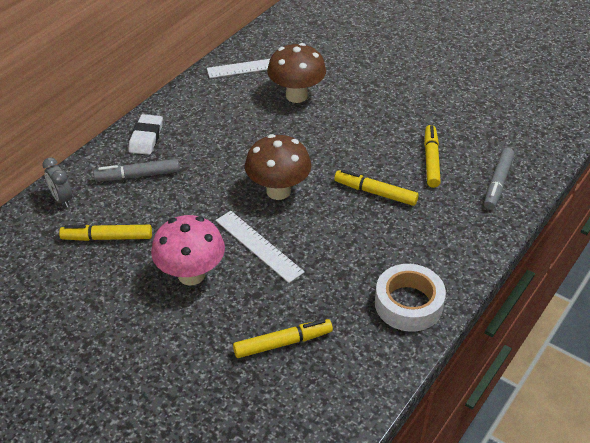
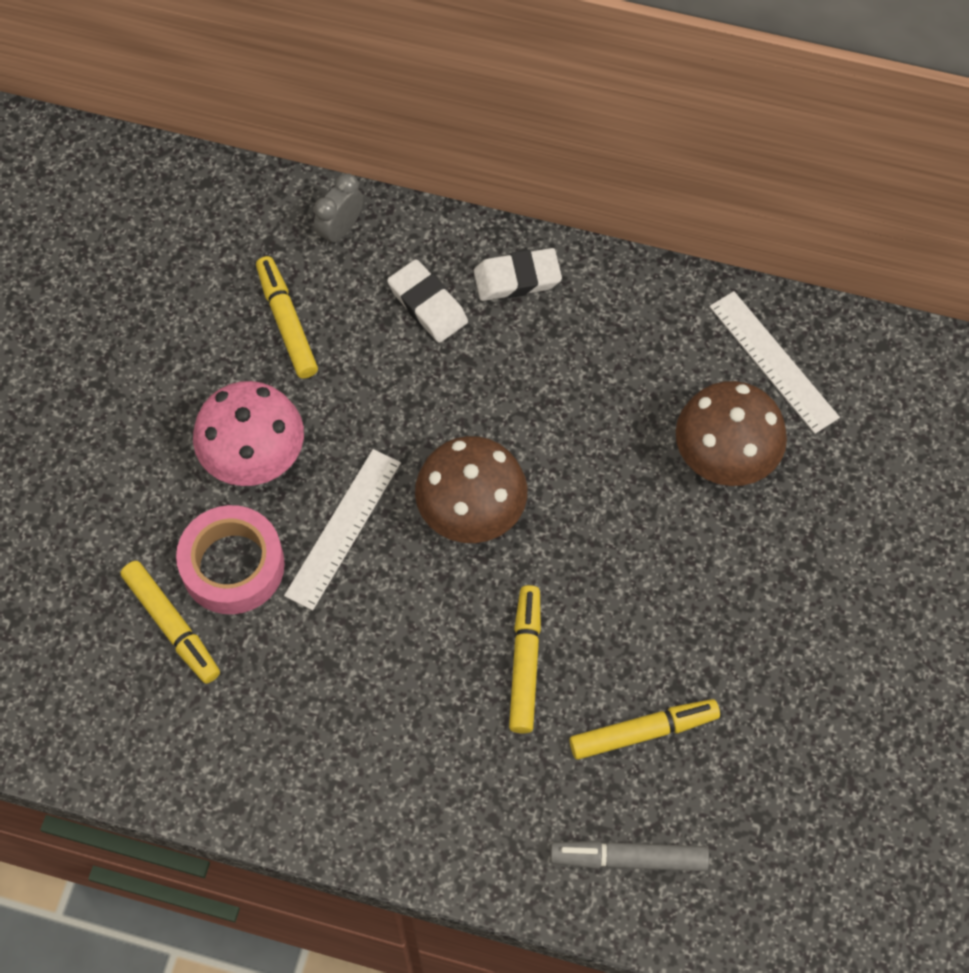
camera: 70 degrees right, 20 degrees up
grey marker [93,159,180,181] -> white eraser [387,259,468,343]
white tape [375,264,446,332] -> none
none -> pink tape [176,505,285,614]

